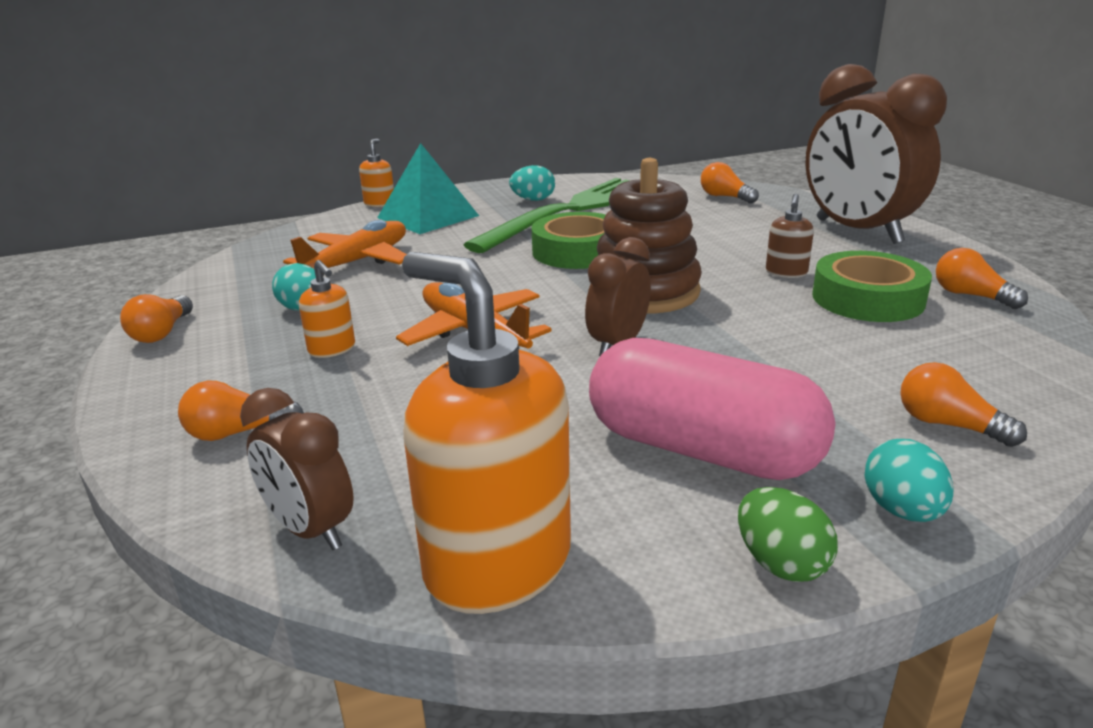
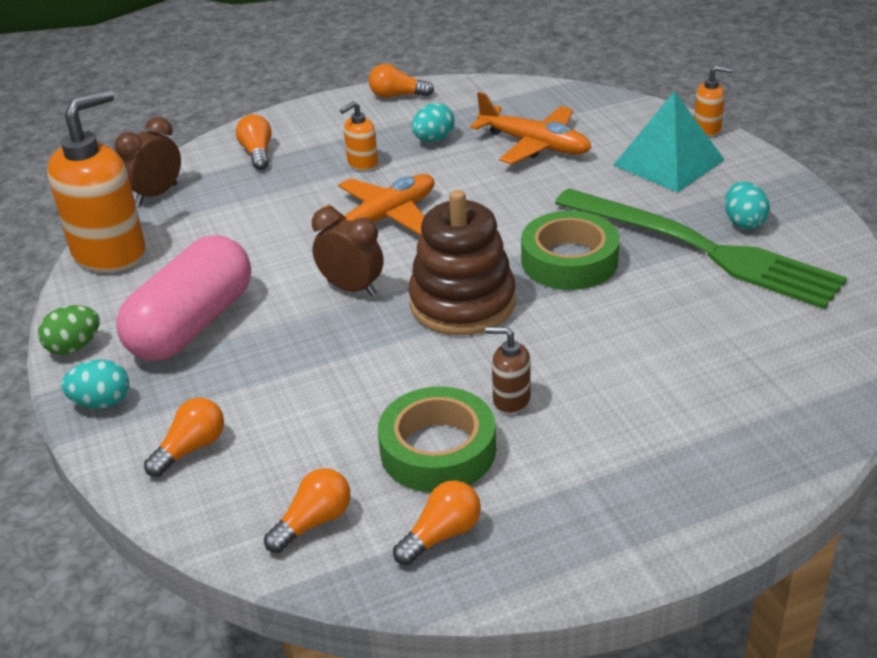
camera: 90 degrees right, 10 degrees up
orange light bulb [701,162,759,204] -> orange light bulb moved to [264,468,351,553]
brown clock [805,64,947,244] -> none

